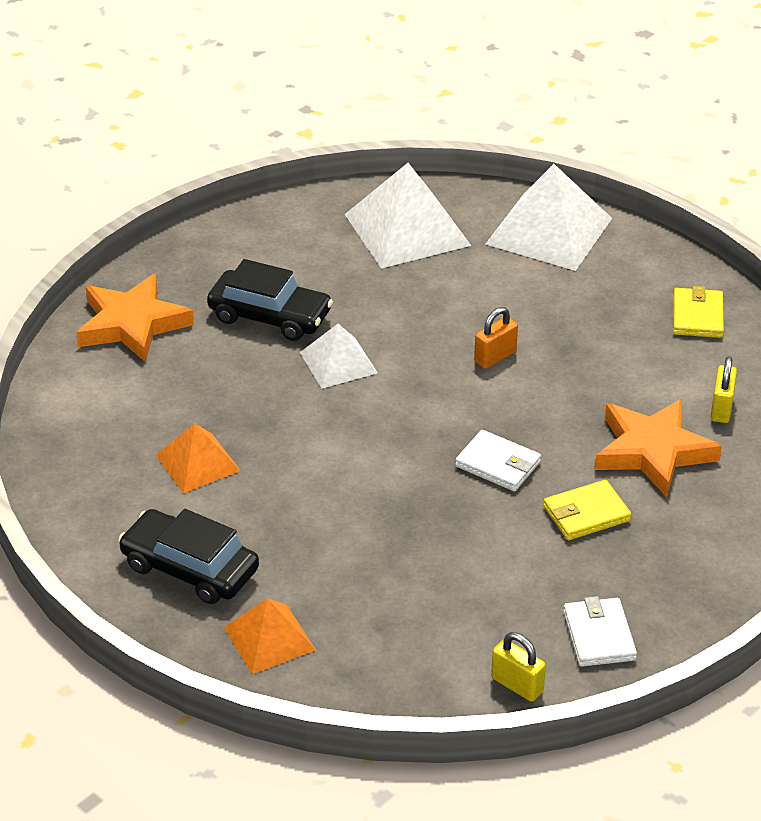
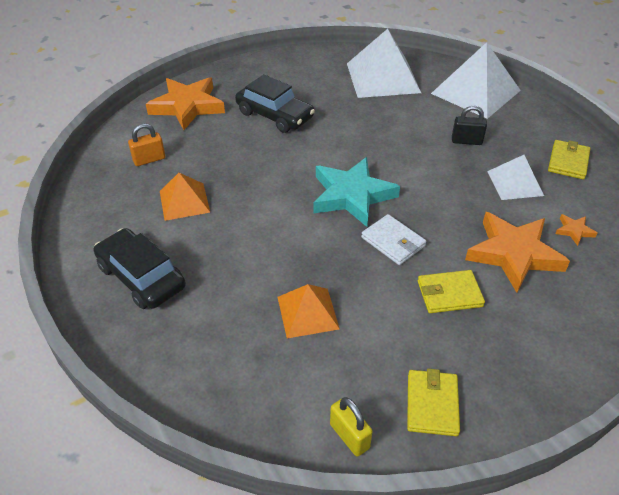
camera: 15 degrees right, 5 degrees up
orange pyramid [224,598,316,674] -> orange pyramid moved to [277,284,340,338]
white pyramid [300,324,378,388] -> white pyramid moved to [487,155,544,200]
orange padlock [474,307,518,369] -> orange padlock moved to [128,123,165,166]
white wallet [563,596,637,667] -> yellow wallet [407,369,460,436]
yellow padlock [710,356,737,423] -> orange star [555,214,598,246]
none -> turquoise star [313,157,400,227]
none -> black padlock [452,106,487,145]

